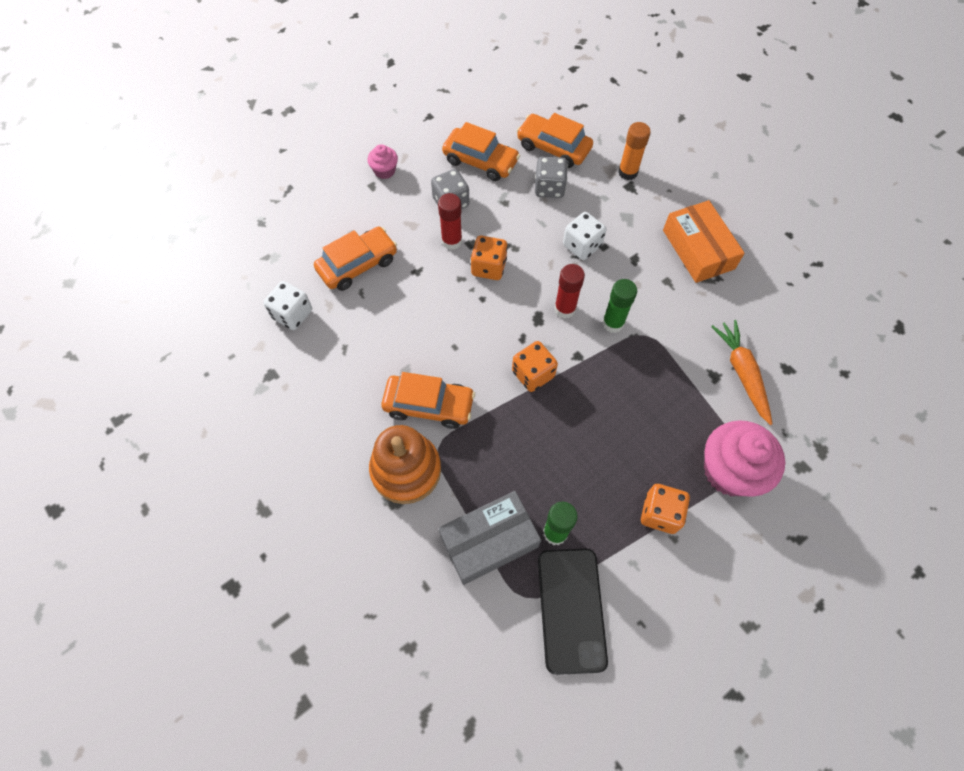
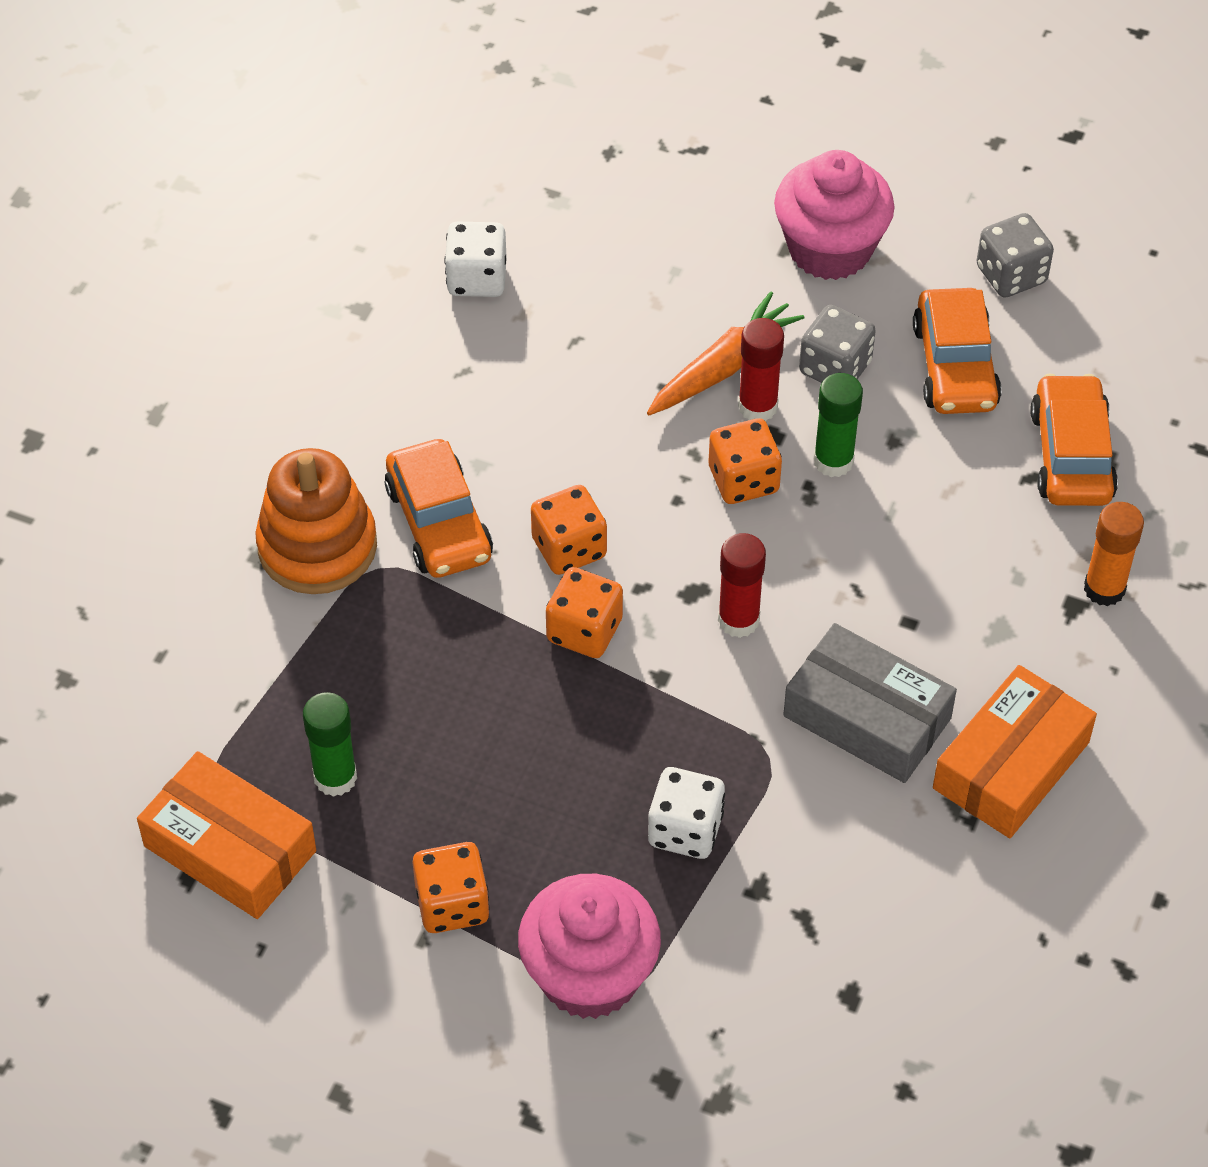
camera: 60 degrees right, 10 degrees down
orange car [314,227,397,291] -> none
pink cupcake [367,144,398,179] -> pink cupcake [774,150,894,280], size x2.03
grey box [438,491,541,585] -> grey box moved to [783,623,957,783]
grey dice [535,157,568,198] -> grey dice moved to [976,213,1054,298]
black phone [538,549,608,675] -> orange box [137,751,316,919]
white dice [563,212,606,260] -> white dice moved to [648,767,725,859]
green glue stick [602,279,637,333] -> green glue stick moved to [814,373,863,477]
orange carrot [711,320,772,425] -> orange carrot moved to [647,291,805,415]
none -> orange dice [531,485,607,575]

